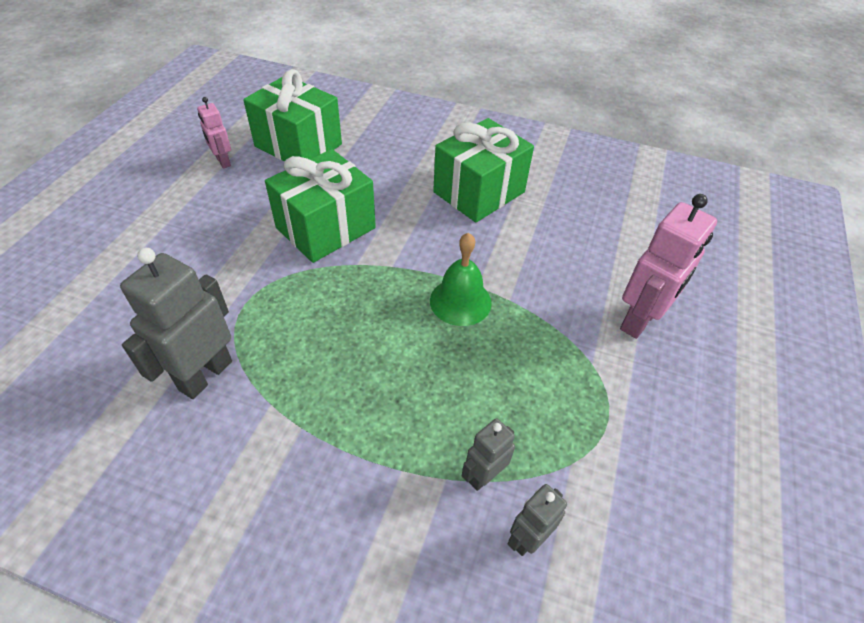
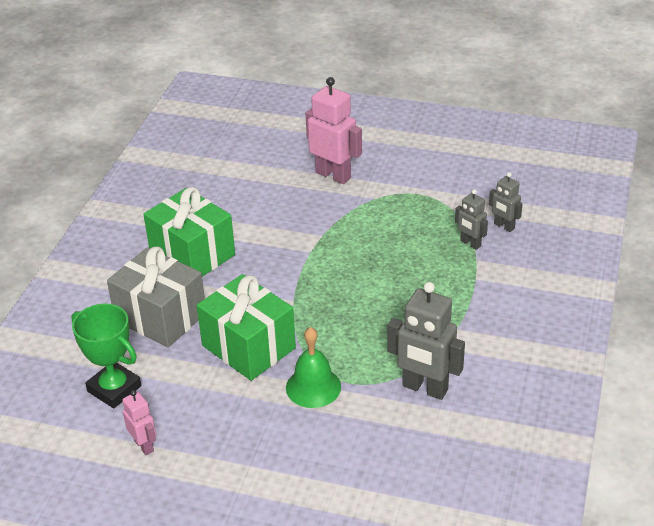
camera: 90 degrees left, 10 degrees down
pink robot [197,97,231,168] -> pink robot turned 90 degrees counterclockwise [122,390,156,455]
green gift [243,69,342,162] -> green trophy [71,303,141,408]
green bell [430,233,492,326] -> green bell moved to [286,327,341,408]
none -> grey gift [107,247,205,348]

